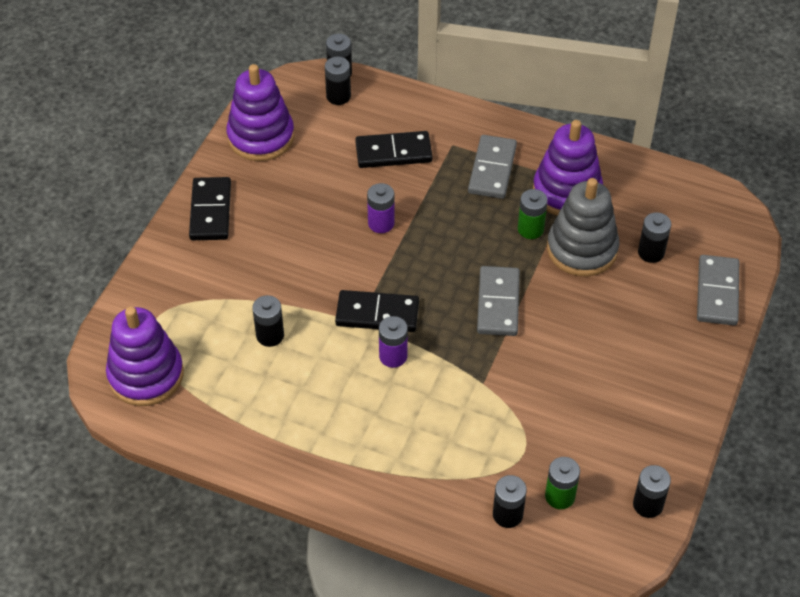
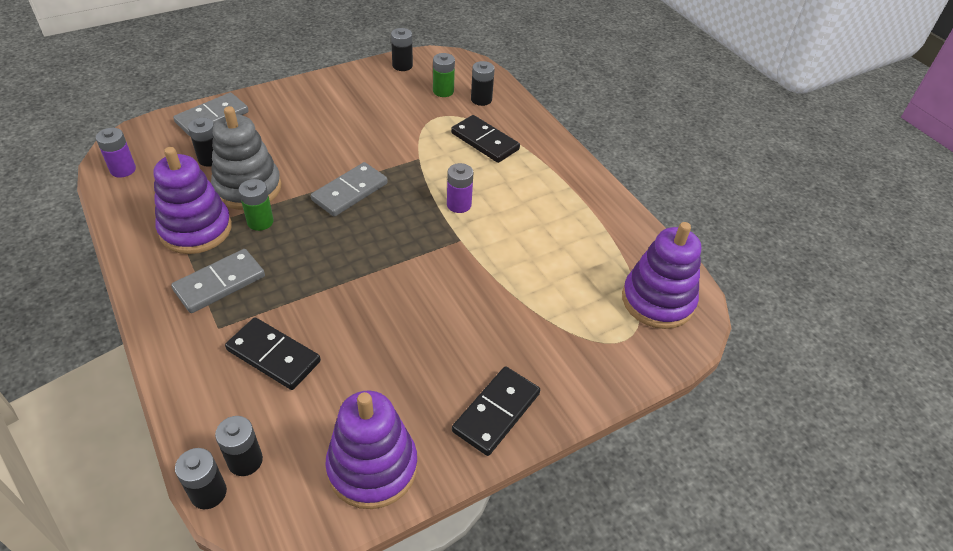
camera: 145 degrees left, 5 degrees down
black battery [252,295,284,347] -> none
black domino [335,290,419,332] -> black domino moved to [451,115,520,163]
purple battery [367,183,395,233] -> purple battery moved to [96,128,136,177]

